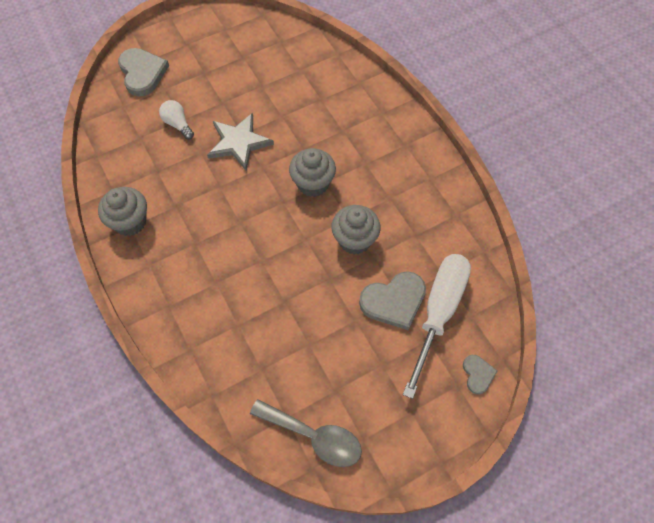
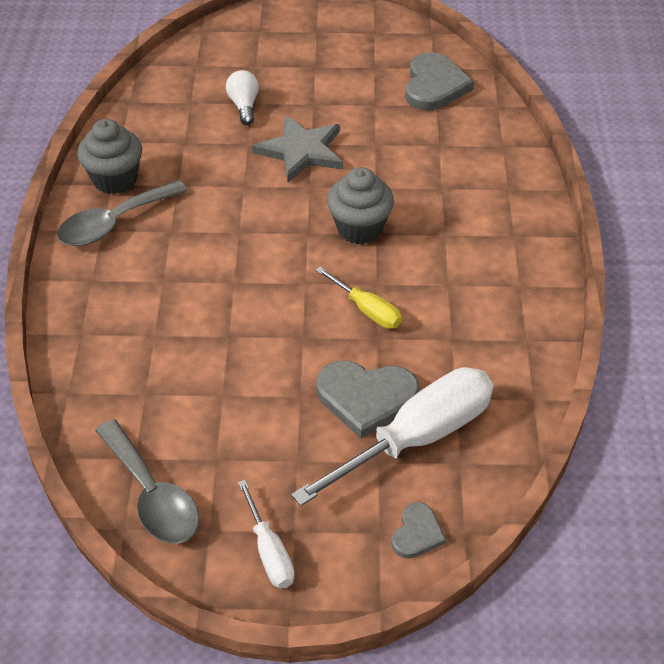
camera: 30 degrees right, 15 degrees down
grey heart [118,48,169,96] -> grey heart moved to [405,52,474,111]
grey cupcake [331,205,381,255] -> yellow screwdriver [315,267,402,329]
none -> grey spoon [57,180,188,246]
none -> white screwdriver [238,480,295,588]

